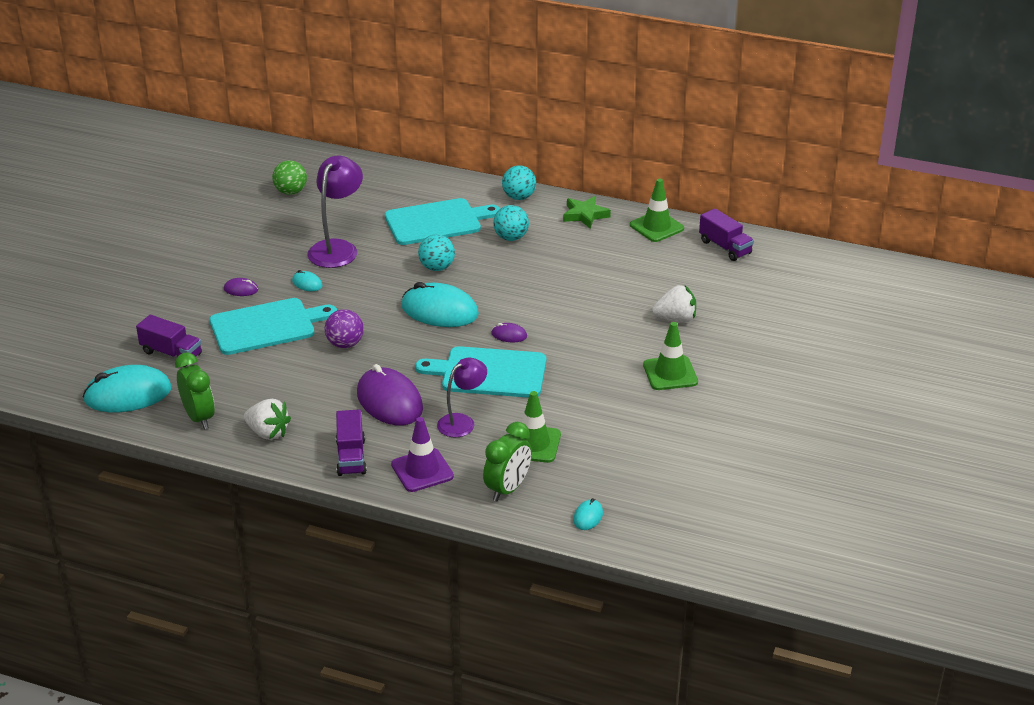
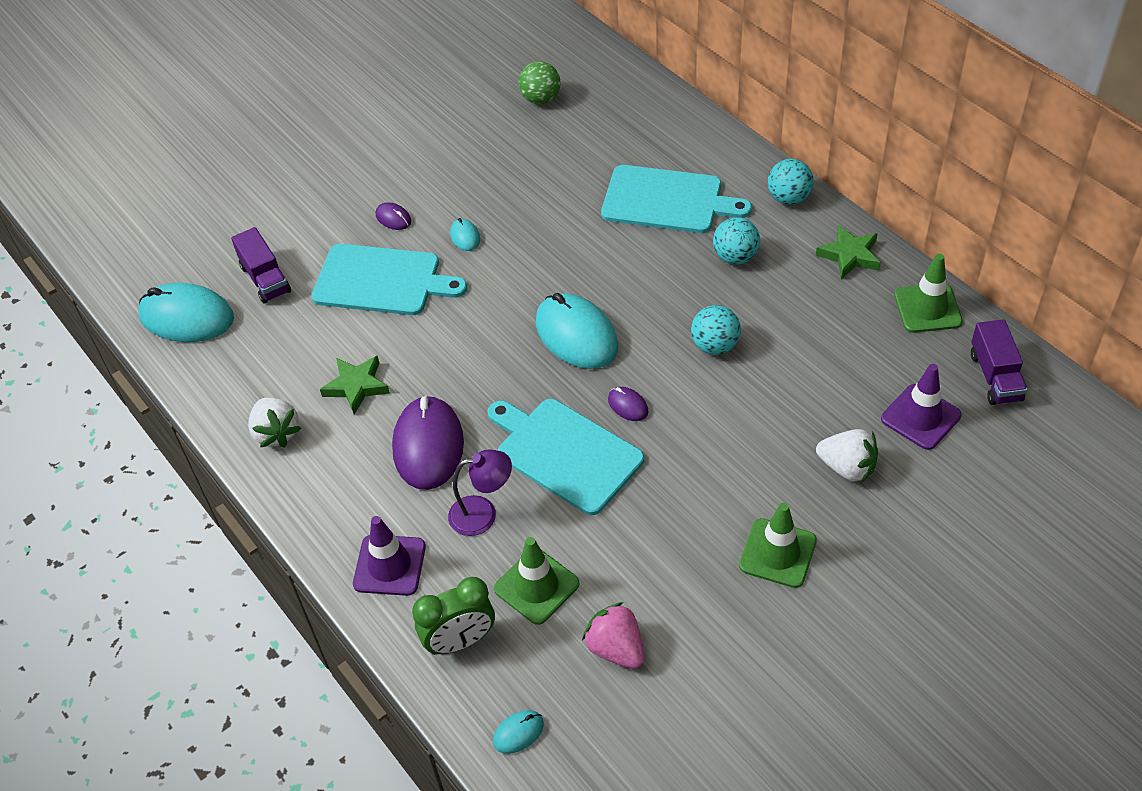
camera: 35 degrees right, 15 degrees up
green clock [175,352,215,430] -> none
purple lamp [307,155,363,268] -> none
purple ball [324,309,364,348] -> none
purple truck [336,409,367,476] -> none
turquoise ball [418,234,455,271] -> turquoise ball moved to [691,305,741,355]
none -> green star [320,356,390,414]
none -> pink strawberry [582,602,644,669]
none -> purple traffic cone [881,364,962,450]

